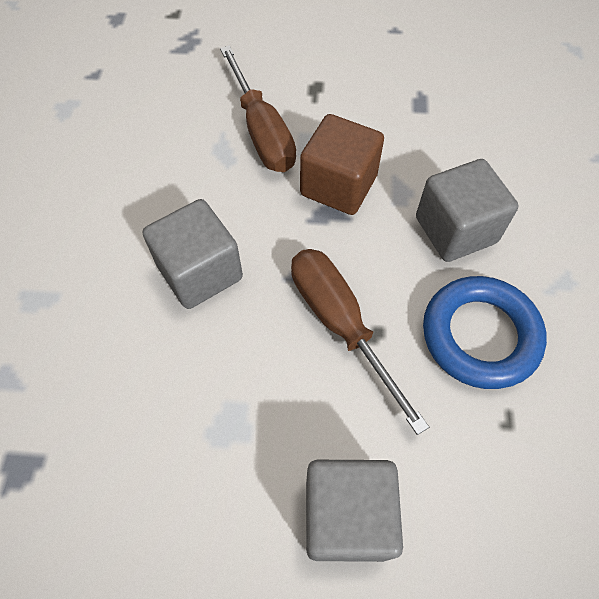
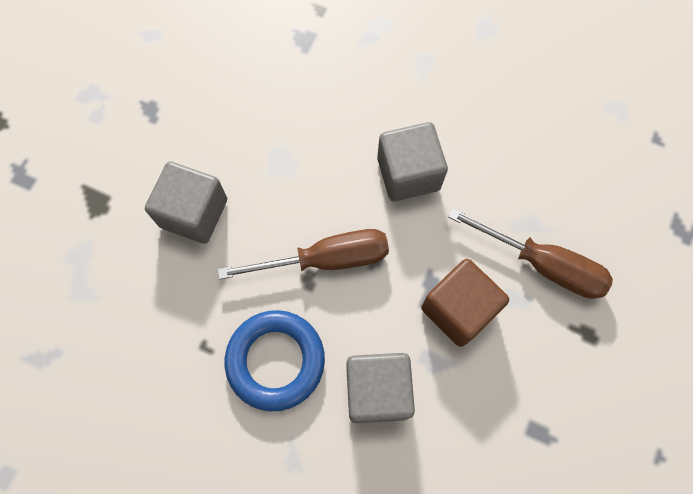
camera: 110 degrees right, 10 degrees up
brown screwdriver [220,45,296,172] -> brown screwdriver turned 150 degrees counterclockwise [448,208,613,299]

